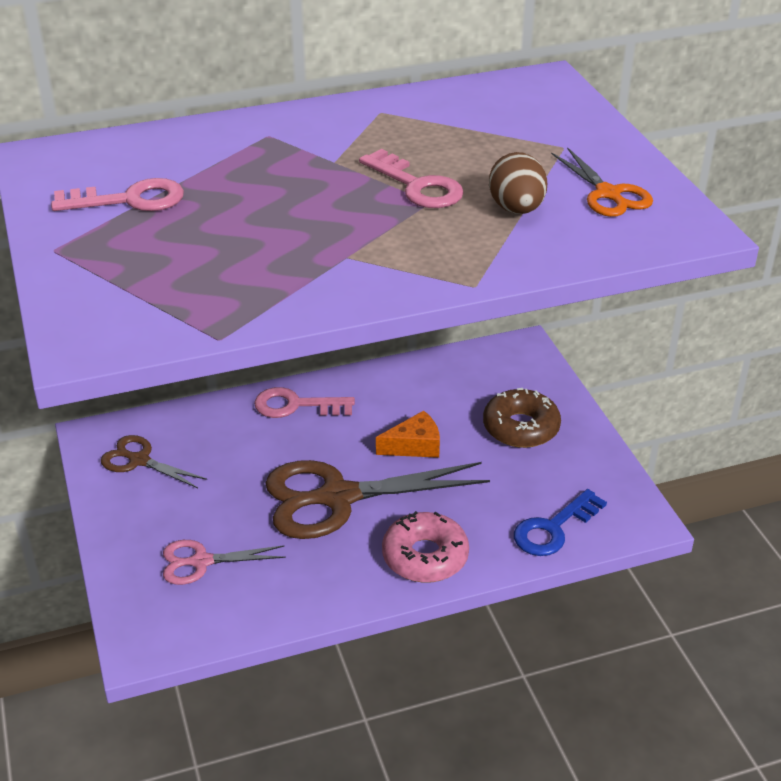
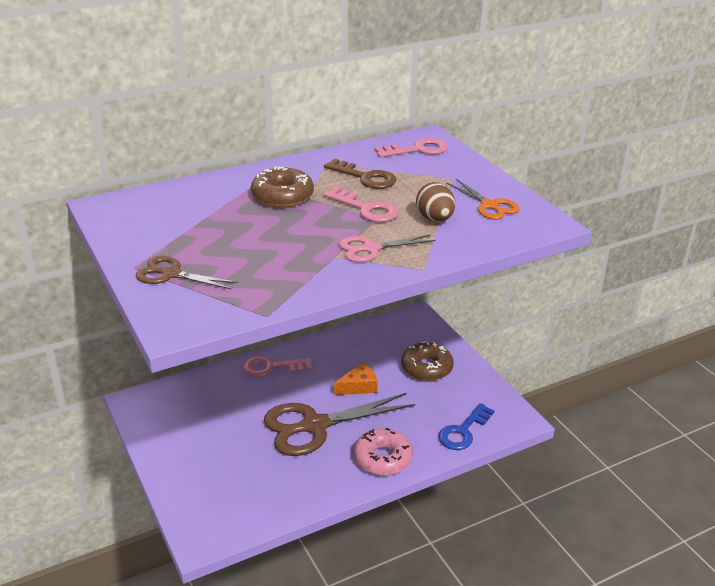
camera: 10 degrees left, 5 degrees down
pink key [51,178,184,211] -> pink key moved to [375,138,448,157]
brown scissors [101,435,207,488] -> brown scissors moved to [136,256,238,289]
pink scissors [163,540,286,585] -> pink scissors moved to [339,235,436,262]
none -> brown donut [251,167,314,208]
none -> brown key [324,159,396,189]

